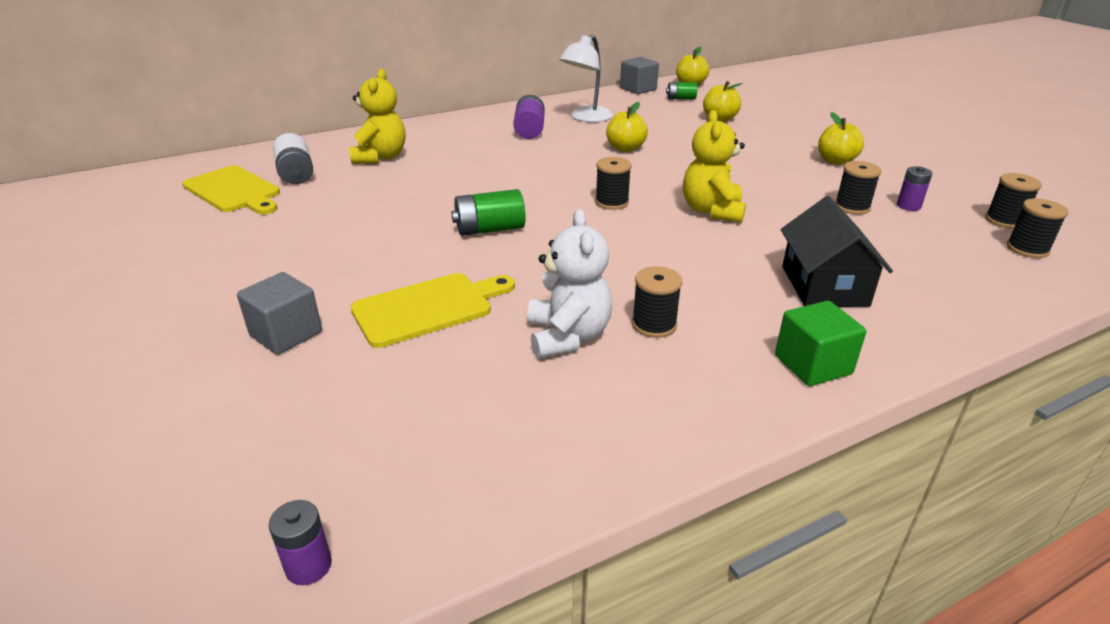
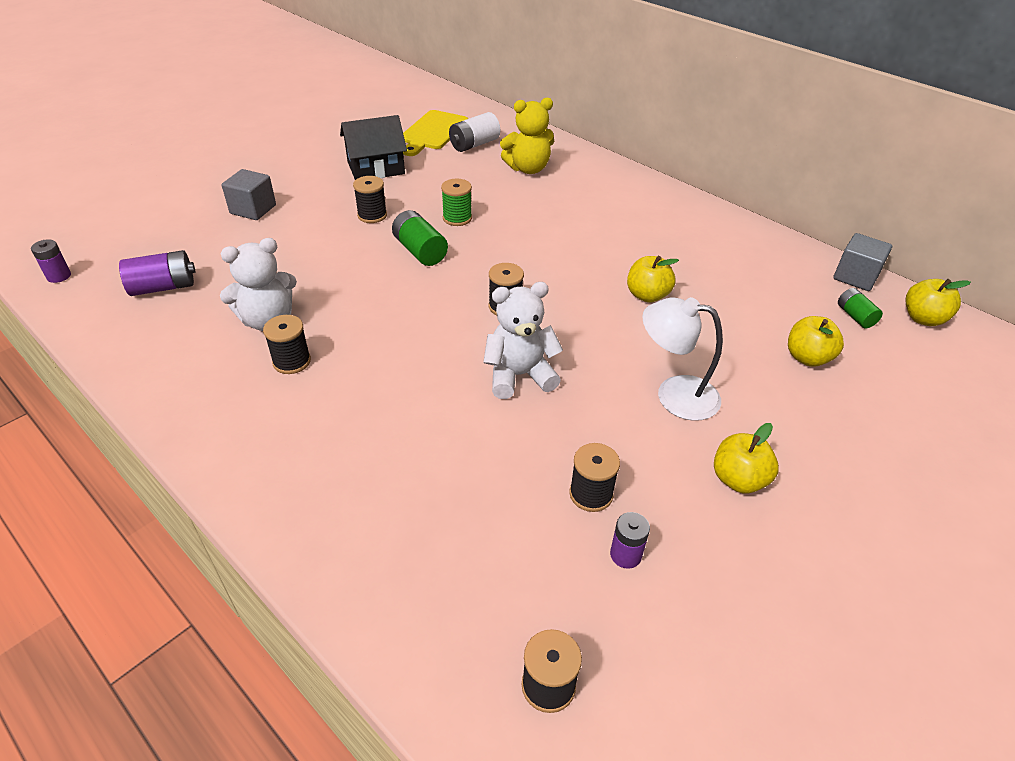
camera: 70 degrees right, 10 degrees up
yellow cutting board [350,273,515,348] -> none
purple battery [513,95,545,139] -> purple battery moved to [119,250,195,296]
white lamp [559,35,613,122] -> white lamp moved to [642,297,723,421]
yellow teddy bear [683,110,746,223] -> white teddy bear [483,282,563,399]
green cube [775,301,867,386] -> none
black house [781,196,893,307] -> black house moved to [340,115,407,180]
black spool [985,173,1042,229] -> black spool moved to [353,176,387,223]
none -> green spool [441,179,472,226]

